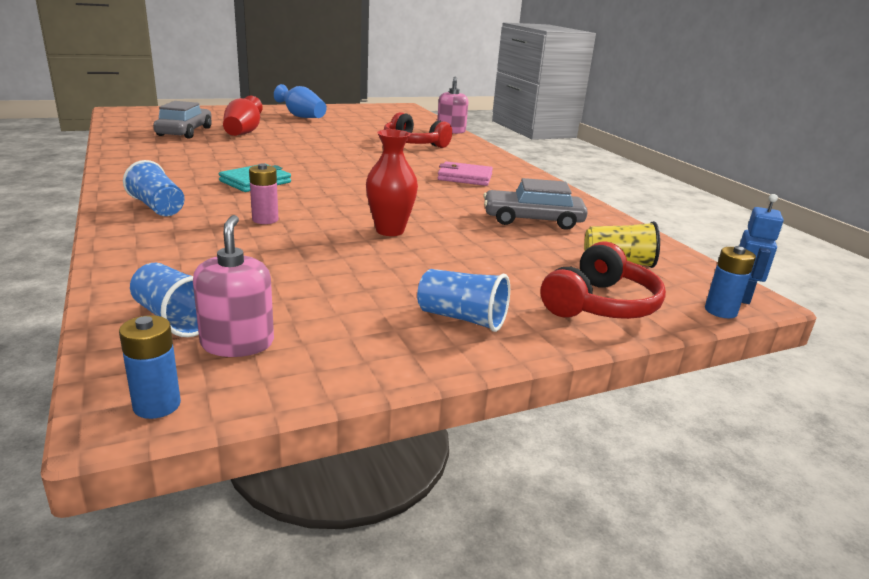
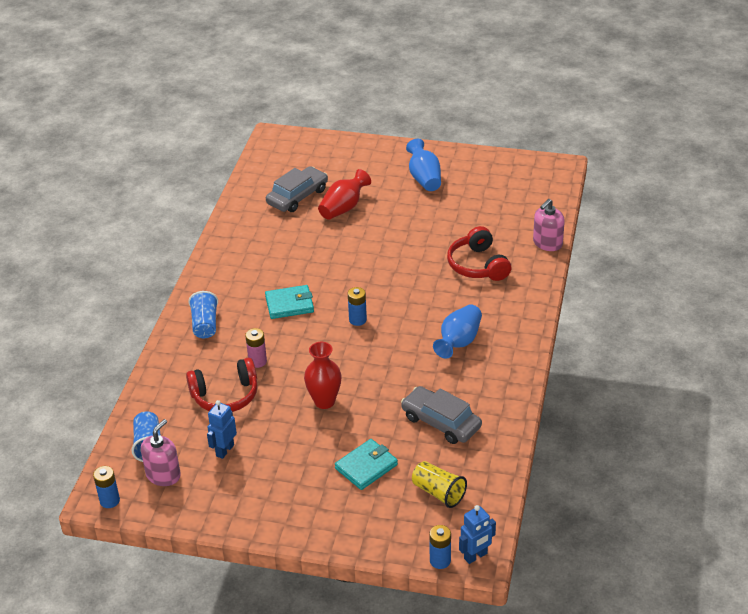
camera: 40 degrees right, 15 degrees up
blue cup [417,269,510,332] -> none
pink wallet [438,161,493,186] -> blue vase [433,304,482,358]
red headphones [541,241,666,319] -> red headphones moved to [186,358,257,412]
none -> blue robot [207,400,237,459]
none -> turquoise wallet [335,439,398,490]
none -> blue battery [348,287,367,326]

